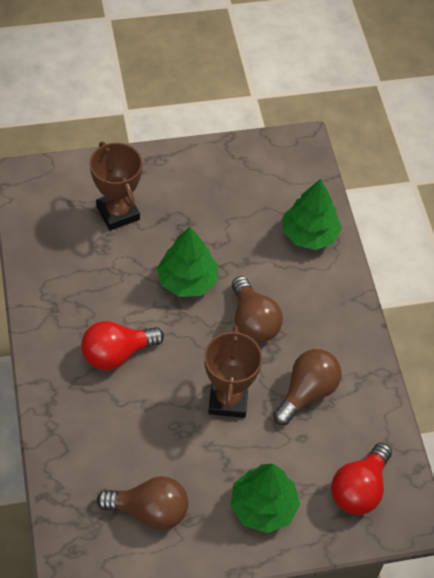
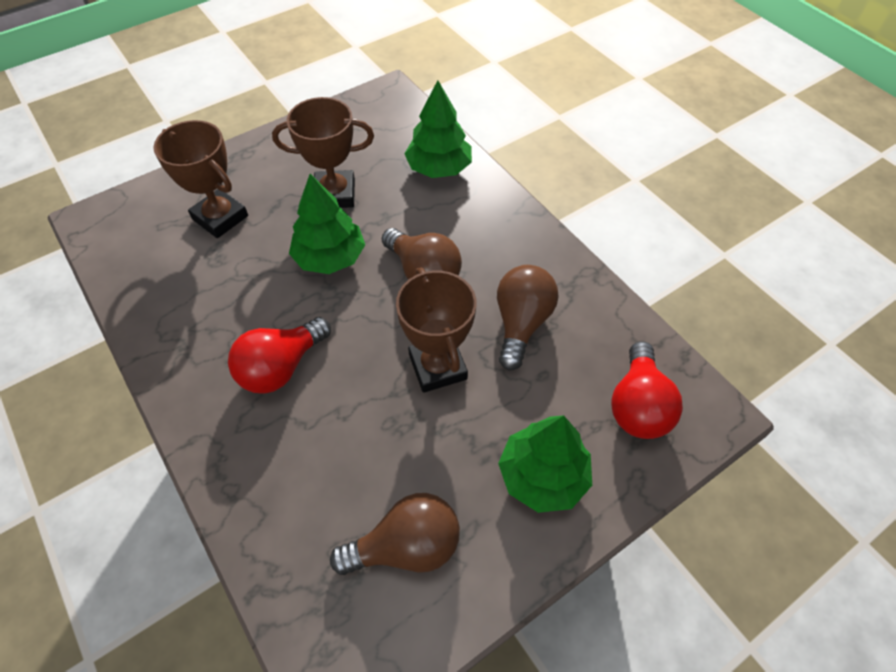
camera: 20 degrees left, 0 degrees up
none -> brown trophy [272,97,374,208]

